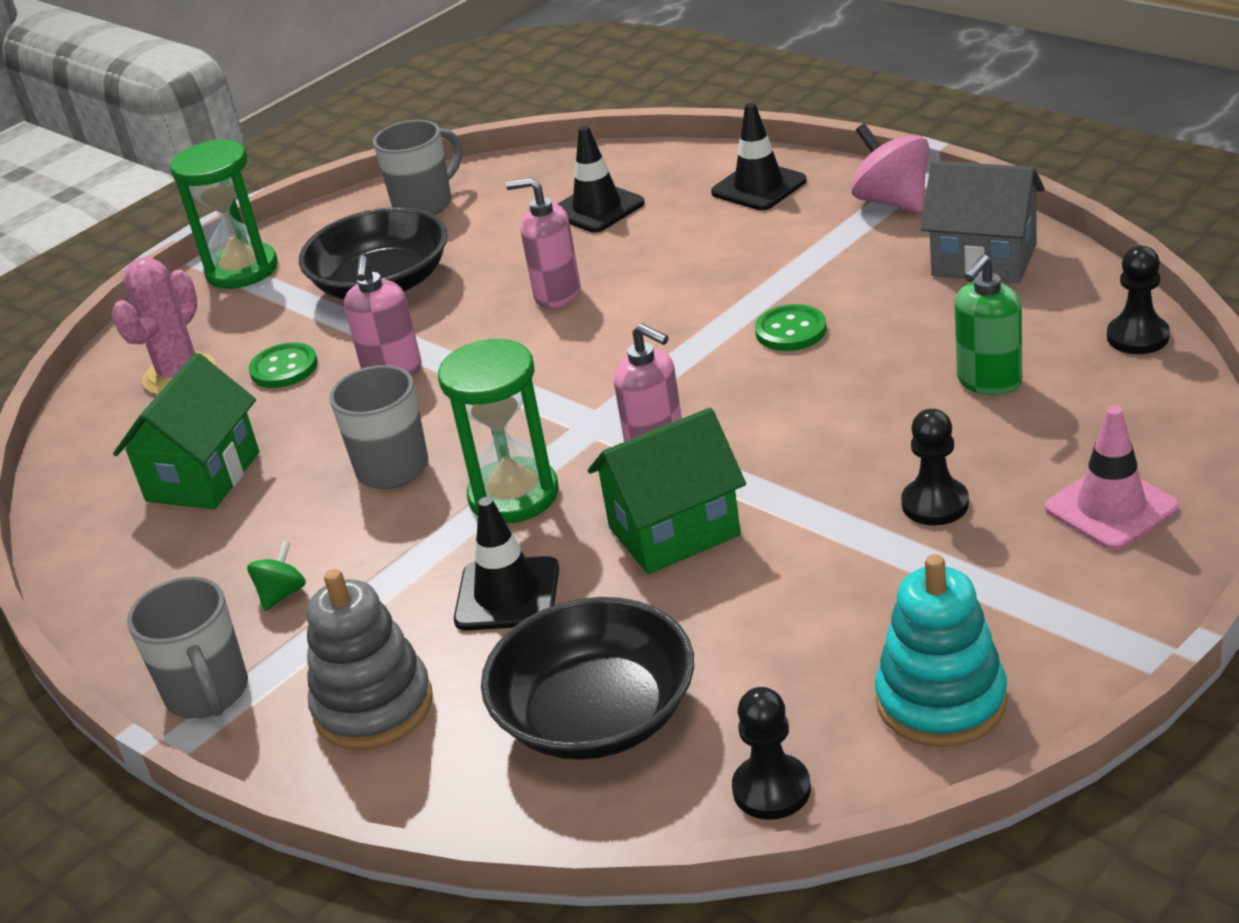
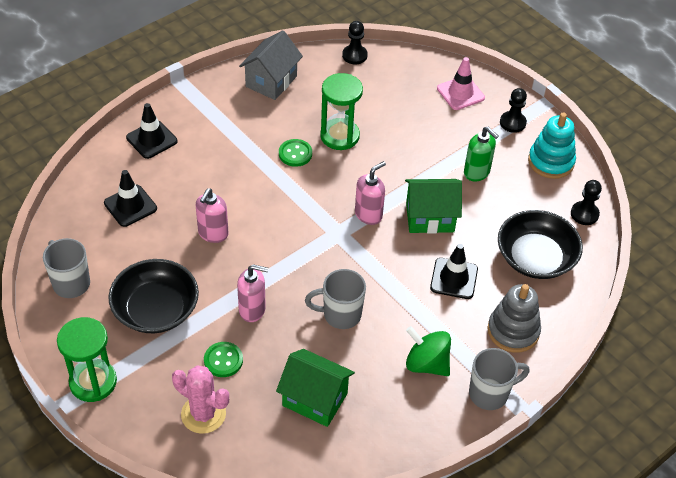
camera: 90 degrees left, 15 degrees up
green spinning top [247,541,306,611] -> green spinning top [406,326,451,376], size x1.88
green hourglass [438,339,559,523] -> green hourglass moved to [320,73,363,150]
green house [588,408,746,574] -> green house turned 75 degrees counterclockwise [405,179,462,234]
pink spinning top [851,123,929,213] -> none
black pawn [901,409,969,525] -> black pawn moved to [500,88,527,133]
green soap dispenser [955,255,1022,395] -> green soap dispenser moved to [464,127,499,181]

